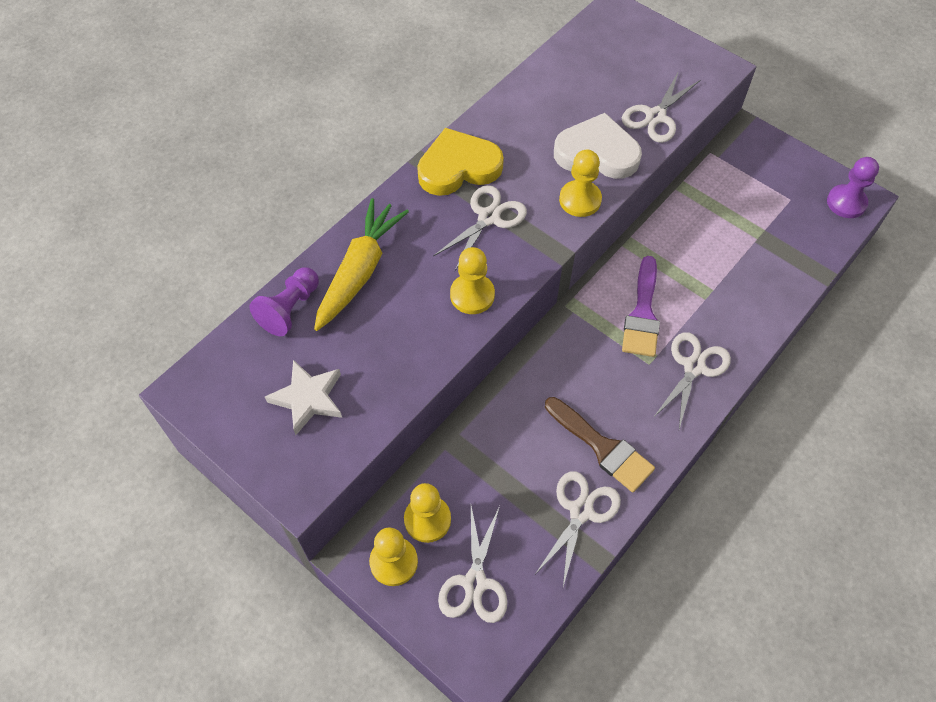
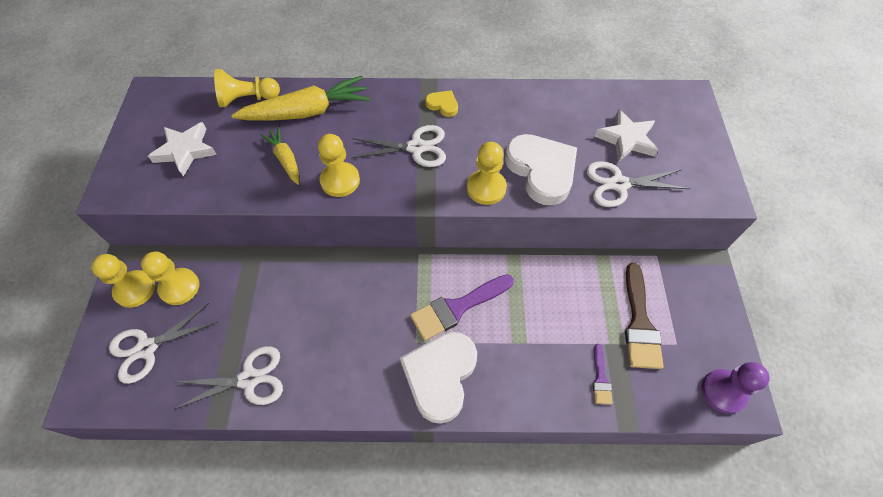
camera: 50 degrees right, 0 degrees up
purple pawn [249,267,319,336] -> yellow pawn [214,69,280,107]
yellow heart [417,128,504,196] -> yellow heart [425,90,458,117], size x0.46
brown brush [545,397,655,492] -> brown brush moved to [625,263,664,369]
white scissors [653,332,731,429] -> white heart [400,332,477,424]
none -> yellow carrot [261,127,299,185]
none -> purple brush [593,344,613,405]
none -> white star [594,109,658,162]

